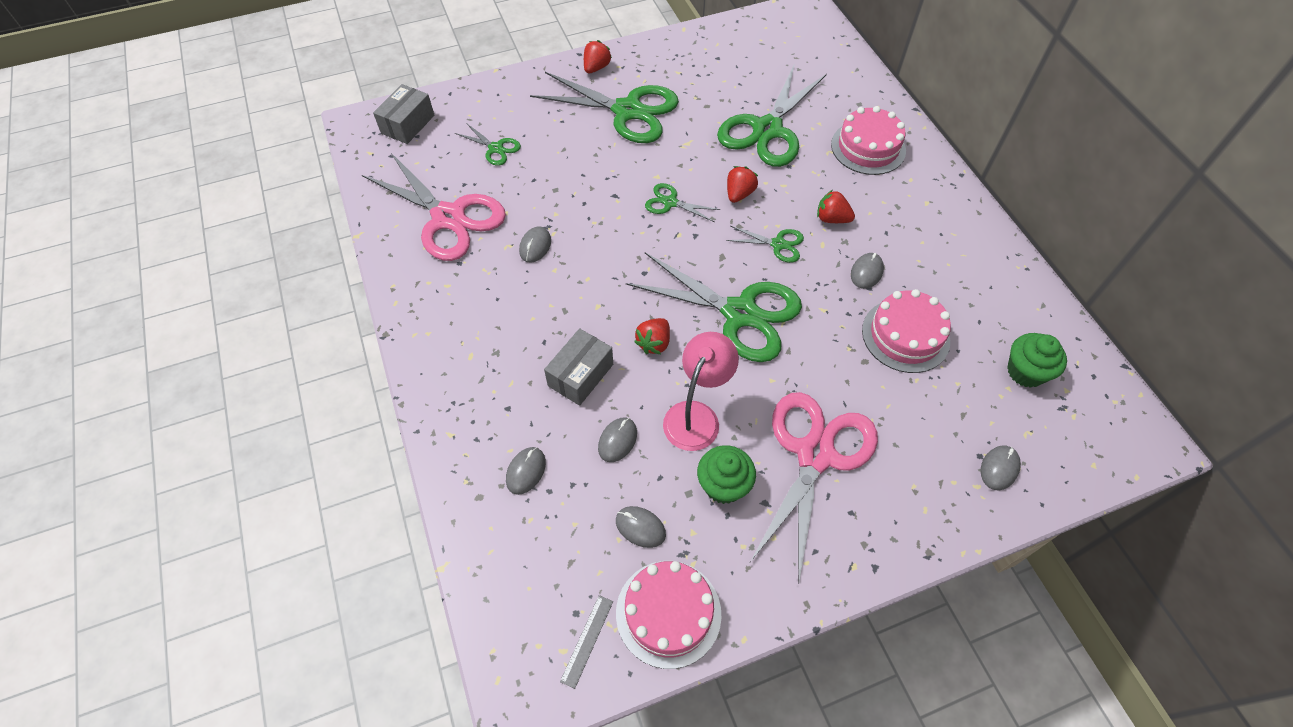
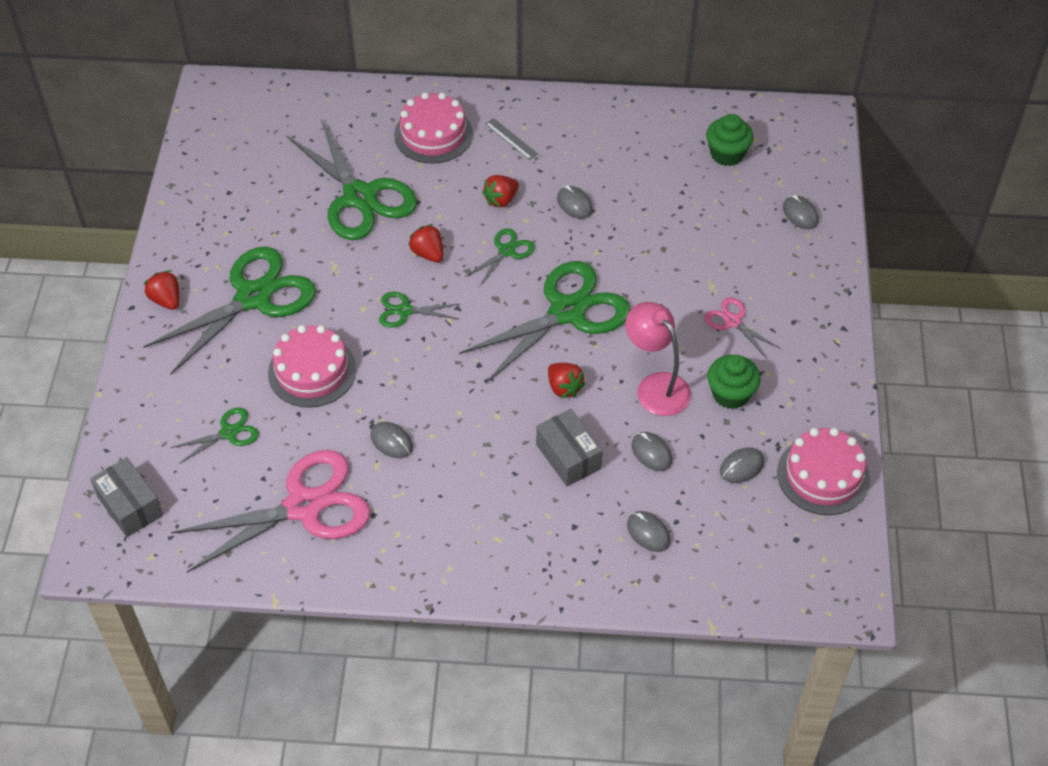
camera: 65 degrees left, 5 degrees down
grey ruler [560,595,613,689] -> grey ruler moved to [485,118,538,160]
green scissors [645,183,721,222] -> green scissors turned 45 degrees clockwise [379,292,459,328]
pink scissors [750,392,878,585] -> pink scissors [704,297,781,359], size x0.46
pink cake [862,289,951,373] -> pink cake moved to [268,325,356,408]

